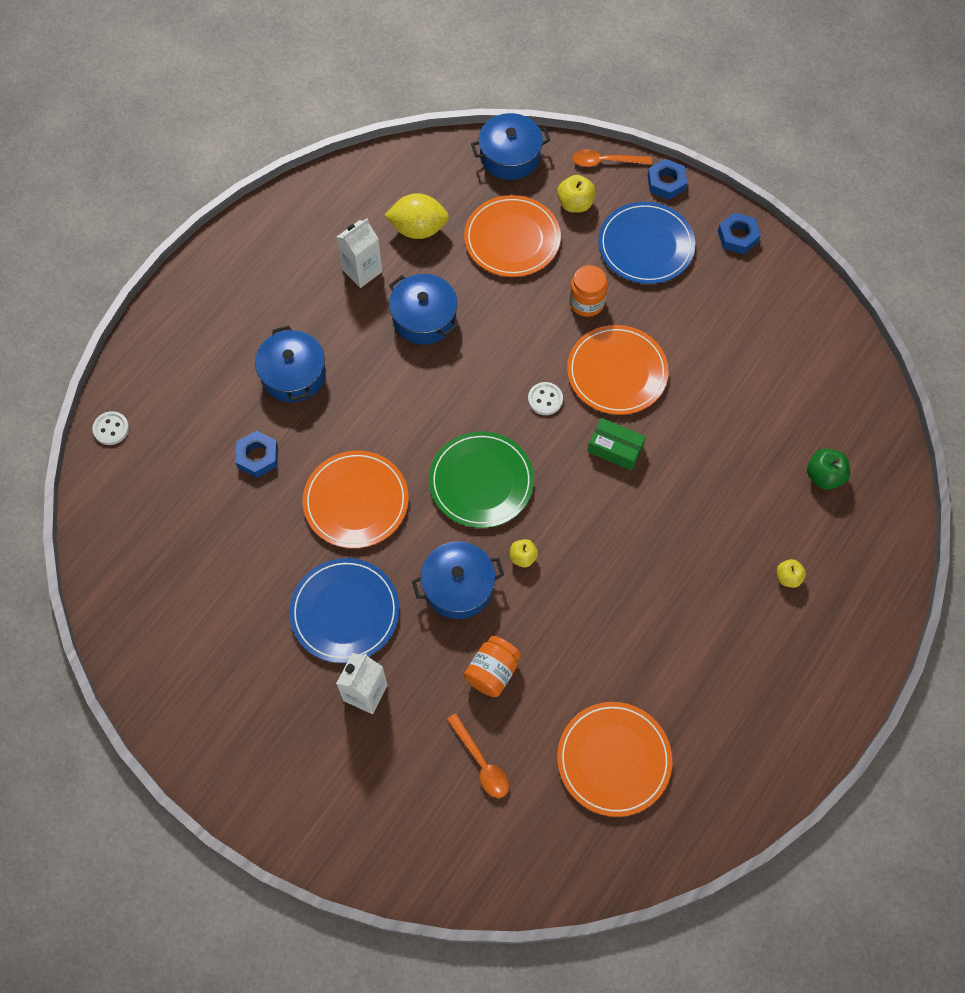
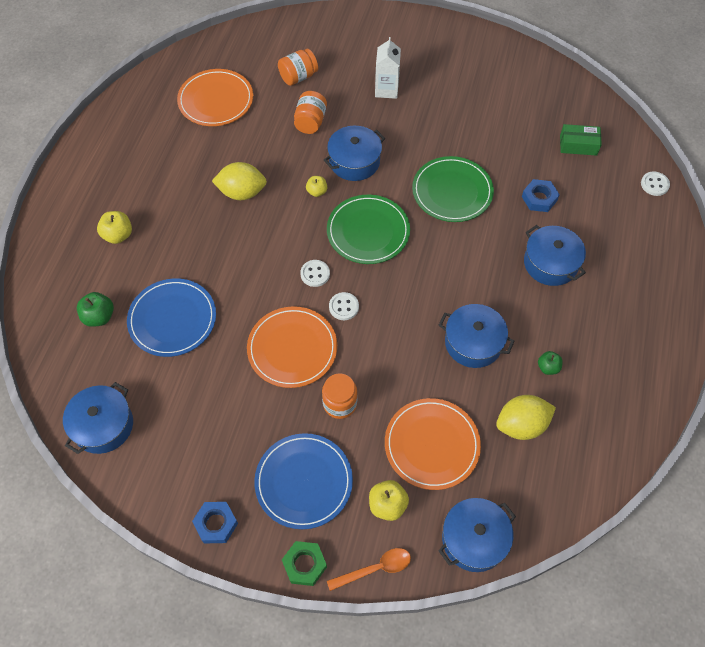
camera: 160 degrees right, 5 degrees down
blue plate [289,558,399,663] -> blue plate moved to [127,278,216,357]
orange plate [303,451,409,548] -> green plate [412,156,494,222]
white carton [337,219,383,288] -> green apple [538,351,563,375]
orange spoon [447,713,509,798] -> orange jar [278,49,318,86]
green box [588,418,646,471] -> green box moved to [560,124,602,156]
blue nut [647,159,687,200] -> green nut [282,541,327,586]
yellow apple [777,559,806,588] -> yellow apple [97,211,132,244], size x1.50
none -> blue pot [63,382,133,454]
none -> yellow lemon [212,162,267,200]
none -> white button [300,260,330,287]

